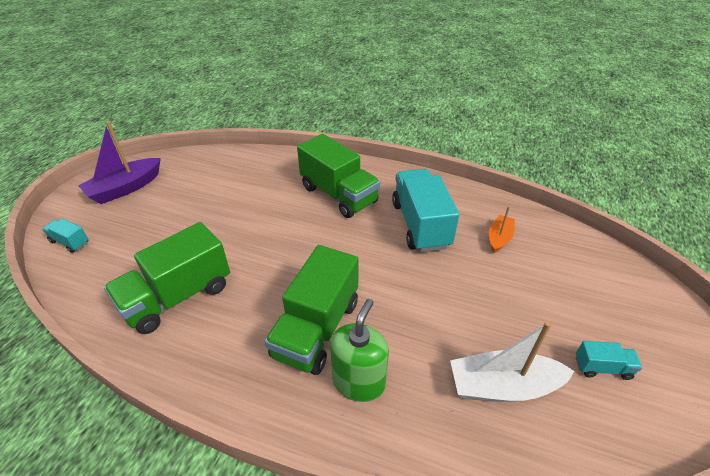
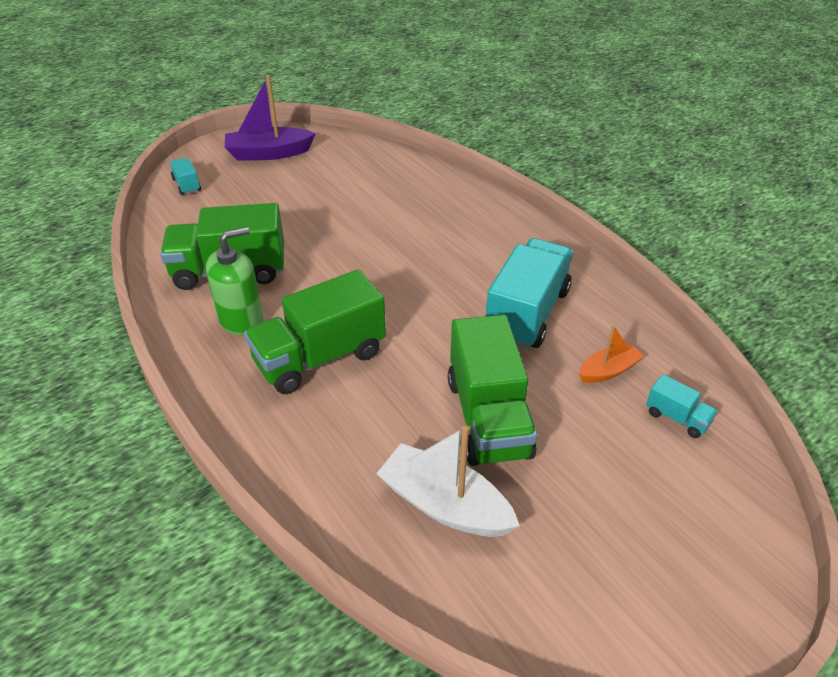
camera: 35 degrees right, 0 degrees up
green truck [297,134,380,218] -> green truck moved to [448,315,537,466]
green soap dispenser [330,299,389,402] -> green soap dispenser moved to [206,227,263,335]
turquoise truck [576,341,642,380] -> turquoise truck moved to [646,374,718,438]

